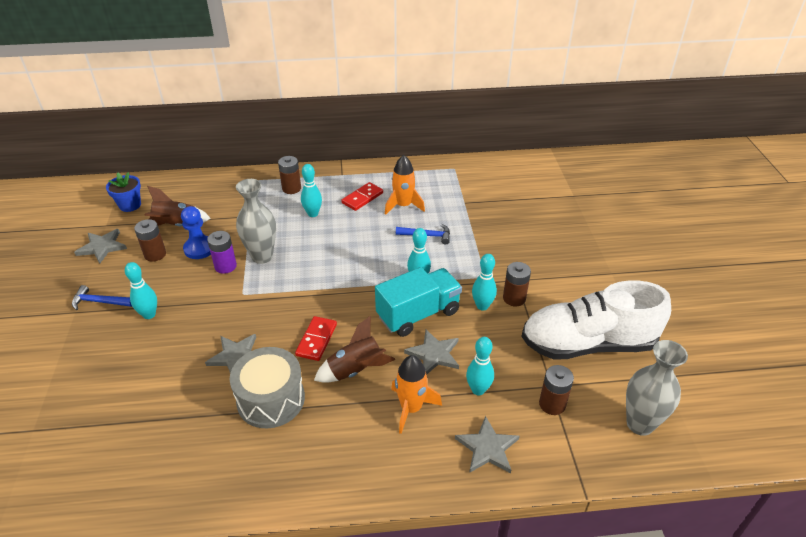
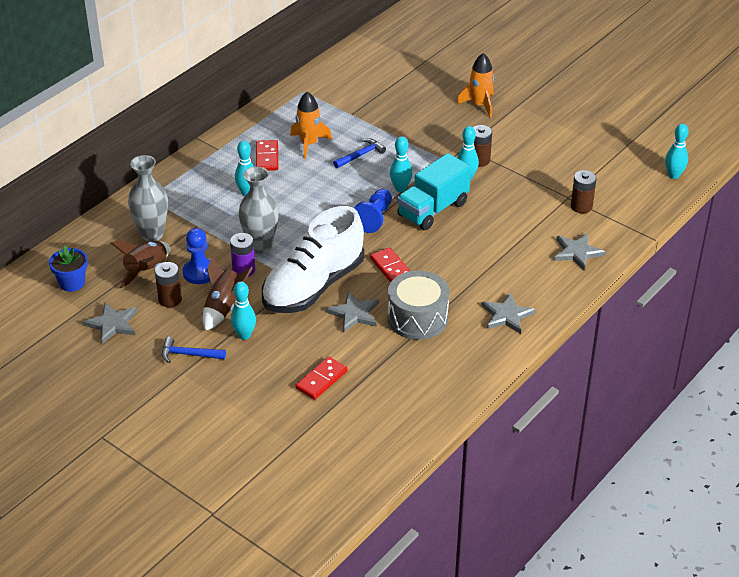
camera: 45 degrees left, 0 degrees up
blue hammer [72,285,132,310] -> blue hammer turned 45 degrees clockwise [162,337,226,363]
brown battery [278,156,301,194] -> none
brown rocket [314,316,395,383] -> brown rocket moved to [203,257,253,331]
turquoise truck [375,267,462,337] -> turquoise truck turned 150 degrees counterclockwise [397,153,471,230]
orange rocket [391,355,442,434] -> orange rocket moved to [457,53,494,118]
grey star [404,330,459,375] -> grey star moved to [481,293,536,334]
turquoise bowling pin [466,337,494,395] -> turquoise bowling pin moved to [665,123,689,179]
white shoe [522,280,671,360] -> white shoe moved to [262,206,364,313]
grey vase [626,340,688,436] -> grey vase moved to [128,155,168,242]
none -> red domino [295,356,348,400]
none -> blue pawn [354,189,392,233]

